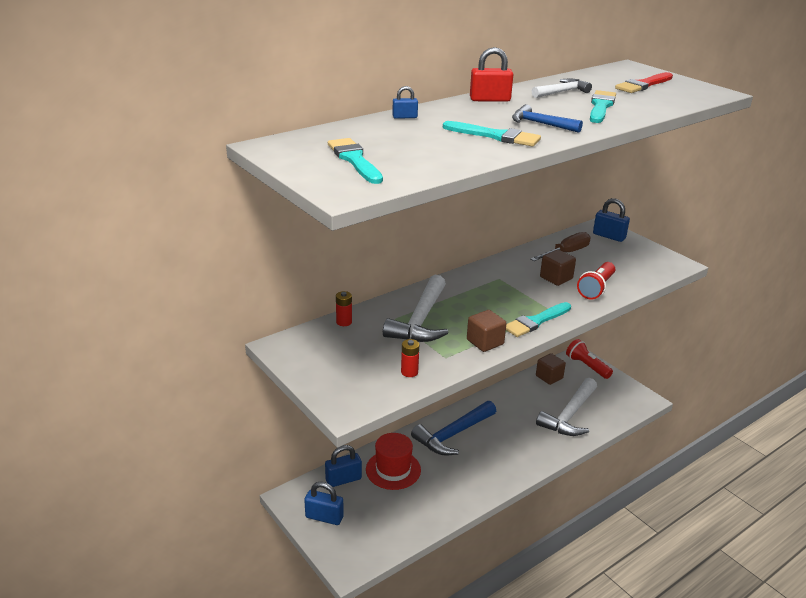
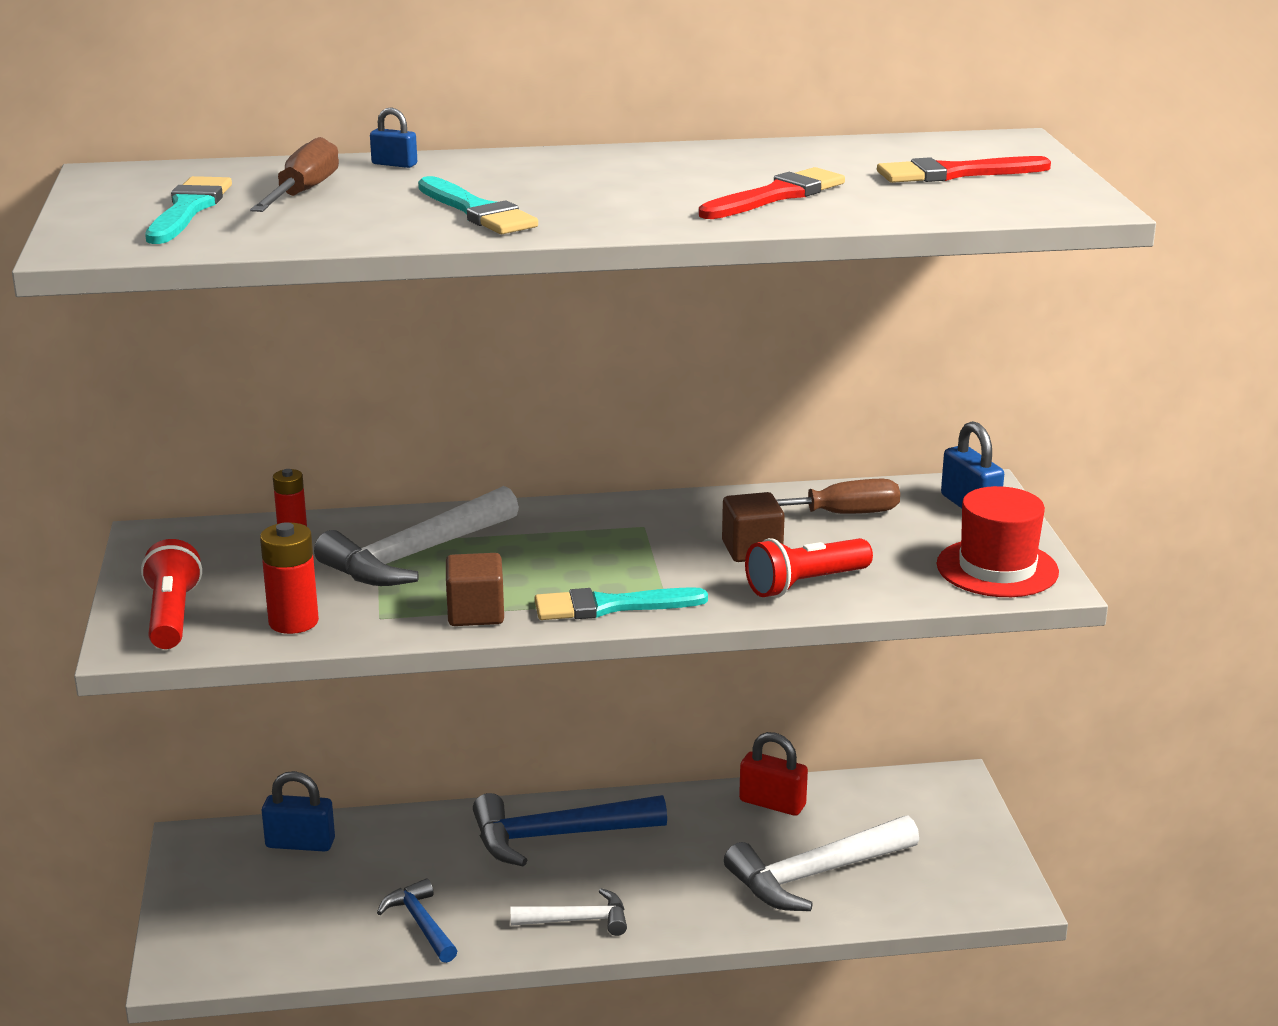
camera: 30 degrees right, 5 degrees down
blue padlock [304,482,344,525] -> none
red hat [366,433,421,490] -> red hat moved to [937,486,1059,597]
red battery [401,339,419,377] -> red battery [260,522,319,634], size x1.55
red padlock [470,47,513,102] -> red padlock moved to [739,732,808,816]
blue hammer [512,104,583,133] -> blue hammer moved to [377,878,457,963]
white hammer [532,78,592,98] -> white hammer moved to [511,888,627,936]
brown cube [536,353,566,385] -> none
red flashlight [566,339,613,379] -> red flashlight moved to [141,539,202,649]
turquoise brush [590,90,616,123] -> red brush [699,167,845,219]
none -> brown screwdriver [250,137,339,212]

